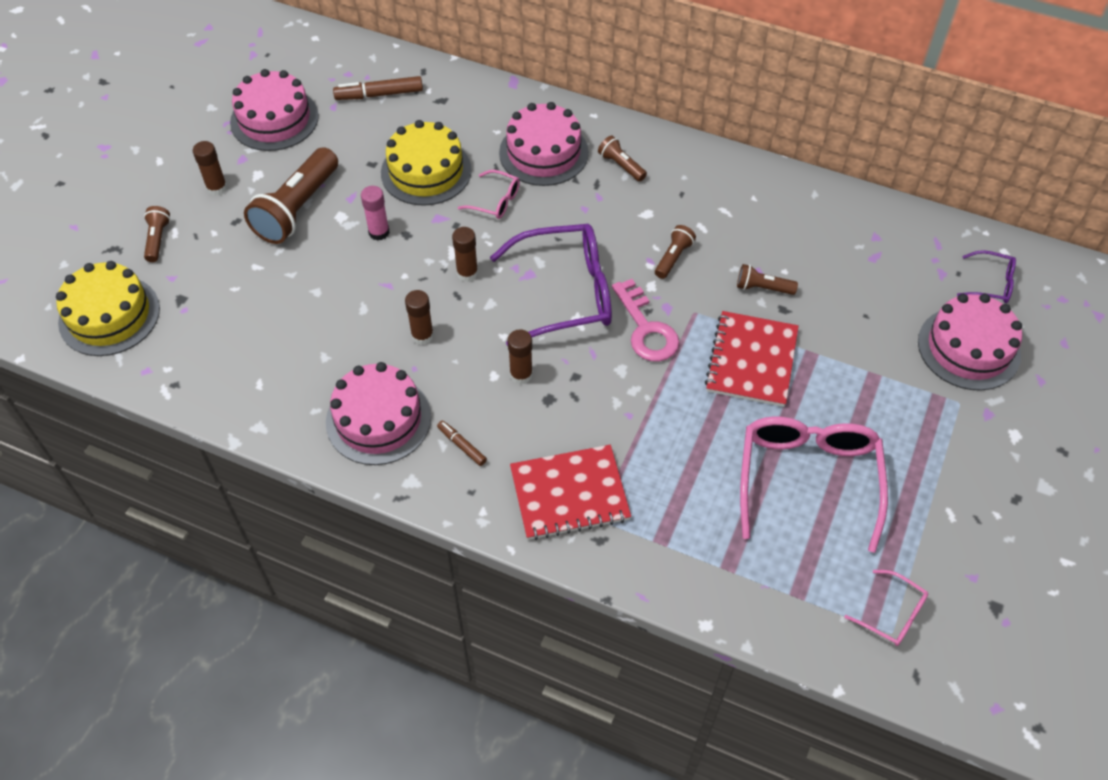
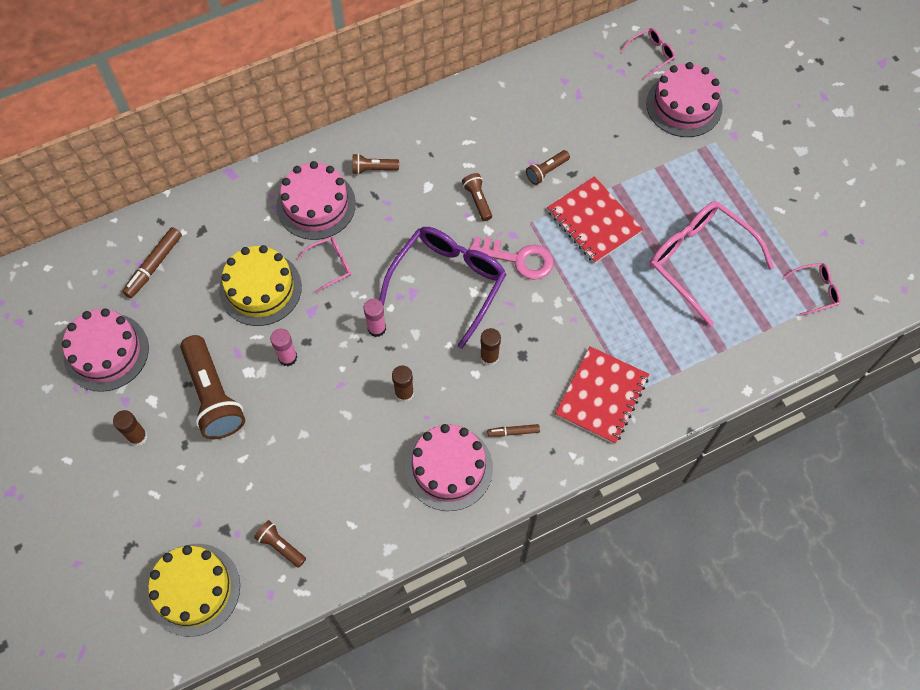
camera: 50 degrees left, 10 degrees up
brown flashlight [144,206,170,262] -> brown flashlight moved to [254,520,306,568]
brown glue stick [452,227,478,282] -> pink glue stick [363,299,386,337]
purple glasses [957,250,1016,303] -> pink glasses [621,28,675,78]

